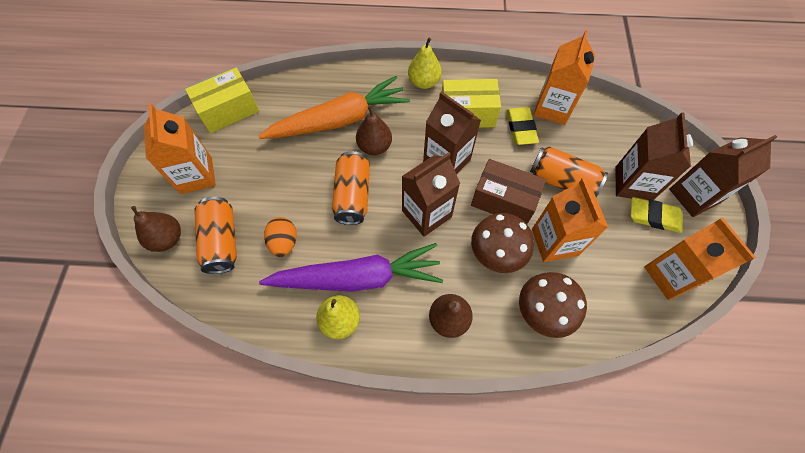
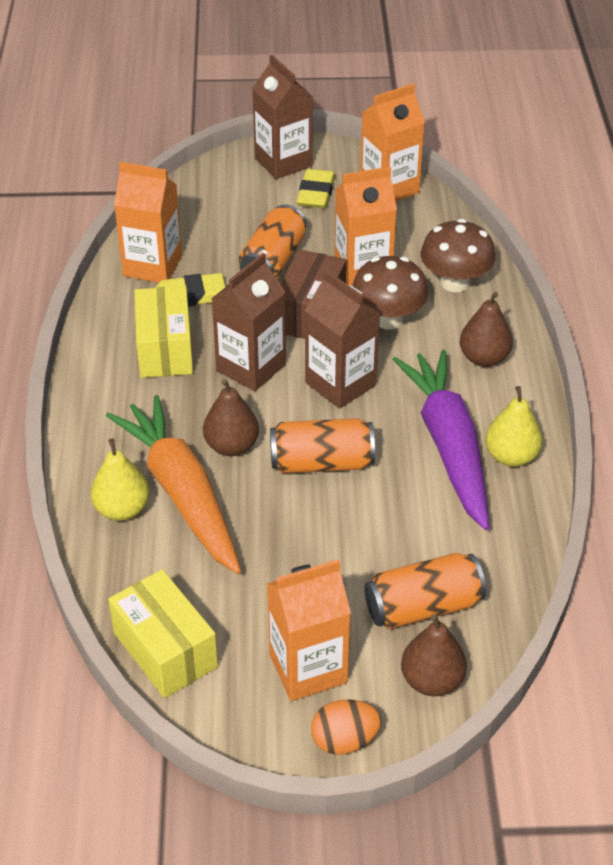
camera: 95 degrees left, 20 degrees down
orange egg [264,217,297,257] -> orange egg moved to [311,699,381,755]
yellow pear [408,38,442,89] -> yellow pear moved to [90,438,150,521]
brown carton [615,112,693,200] -> none

